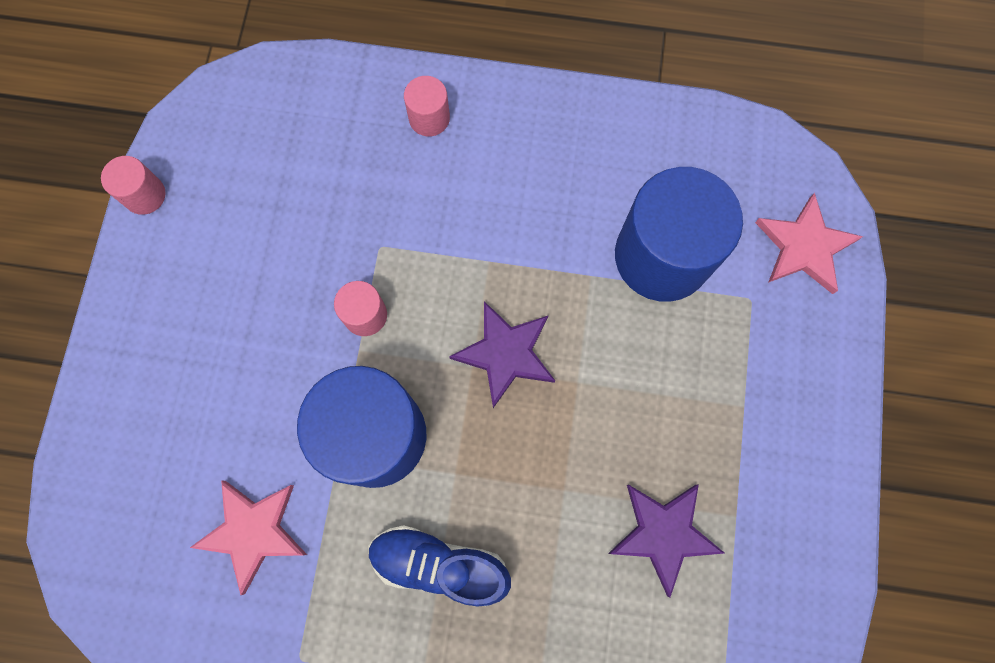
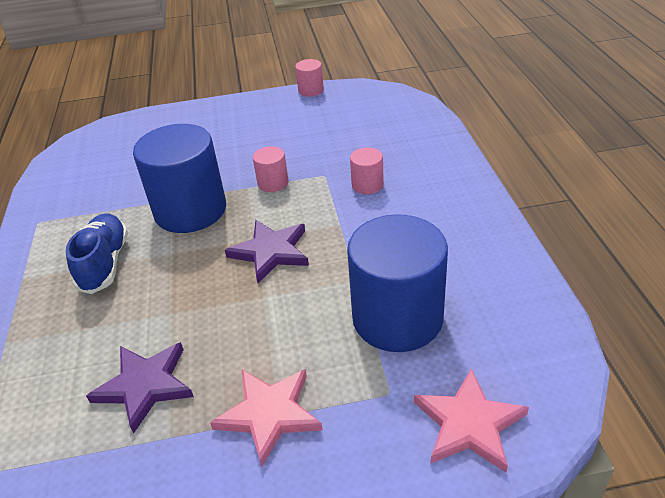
camera: 75 degrees right, 35 degrees down
pink star [190,480,307,595] -> pink star moved to [210,369,323,466]
pink cylinder [404,76,450,137] -> pink cylinder moved to [350,148,384,194]

